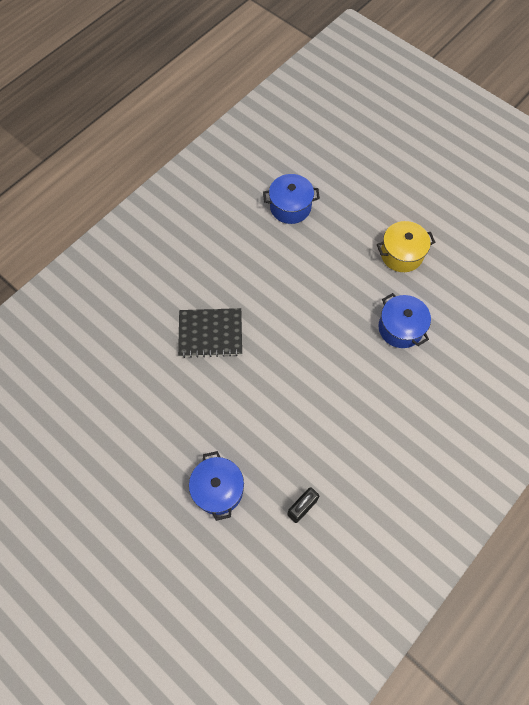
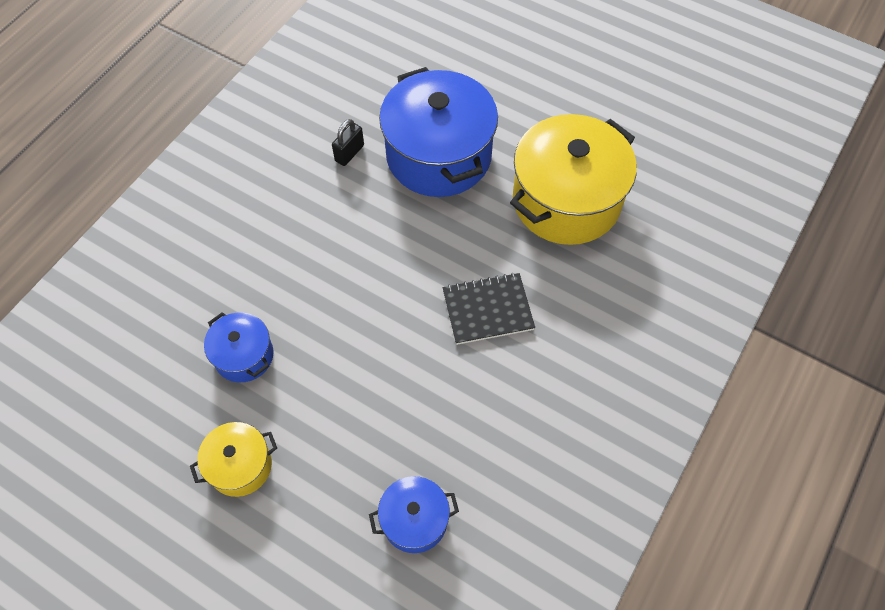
camera: 170 degrees right, 5 degrees down
blue pot [189,451,244,521] -> blue pot [379,67,498,197], size x2.01
none -> yellow pot [510,114,637,245]

